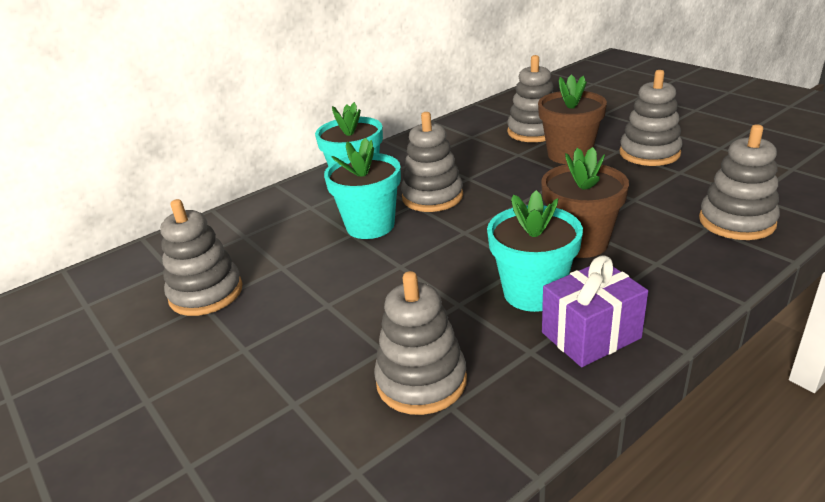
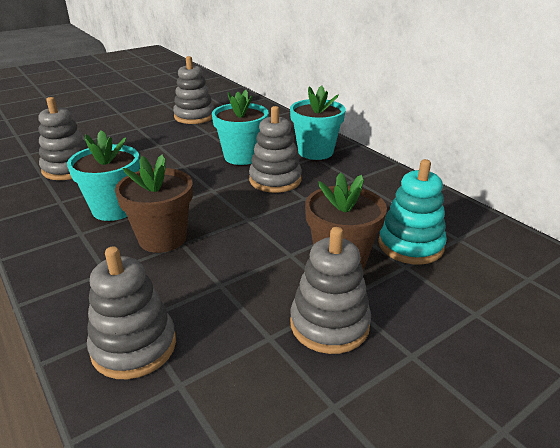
camera: 90 degrees right, 0 degrees up
grey stacking toy [507,55,554,142] -> turquoise stacking toy [378,159,447,265]
purple gift [542,255,648,367] -> none

